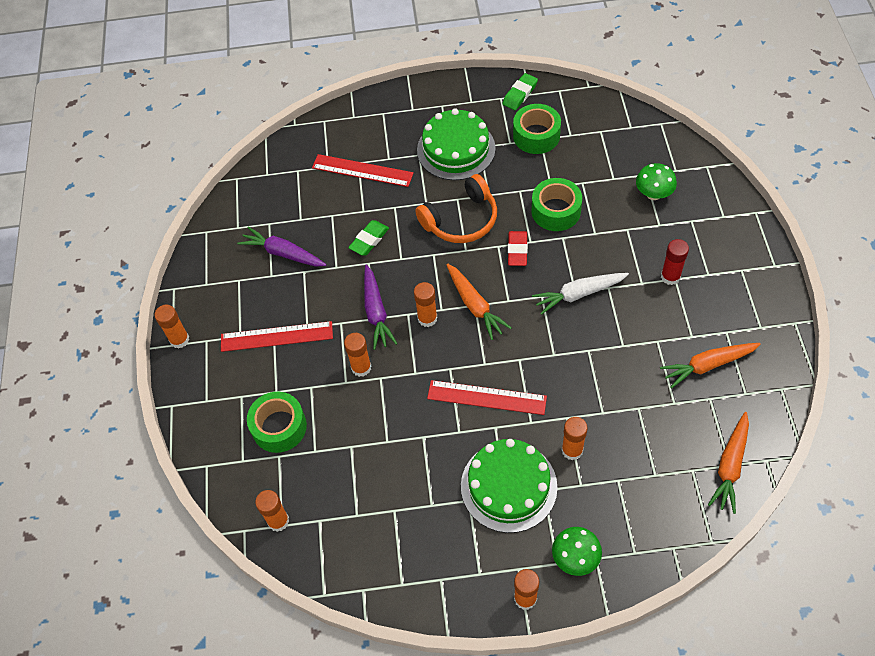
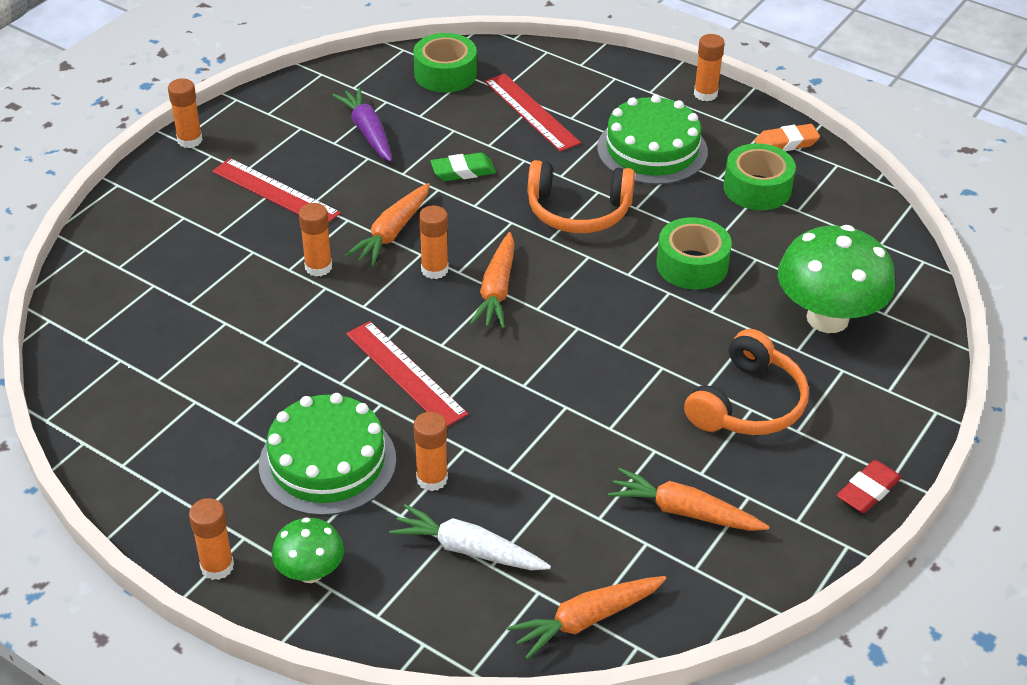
camera: 35 degrees right, 15 degrees down
green tape [247,392,307,453] -> green tape moved to [413,33,477,93]
orange glue stick [255,490,289,532] -> orange glue stick moved to [694,34,725,101]
purple carrot [364,265,398,350] -> orange carrot [345,183,430,266]
green eraser [502,73,538,110] -> orange eraser [754,124,820,151]
red eraser [508,231,528,266] -> red eraser moved to [837,460,902,513]
white carrot [532,273,629,315] -> white carrot moved to [389,504,551,570]
green mushroom [636,163,677,200] -> green mushroom [778,225,895,333], size x1.89
red glue stick [661,239,689,285] -> orange headphones [684,329,809,435]

